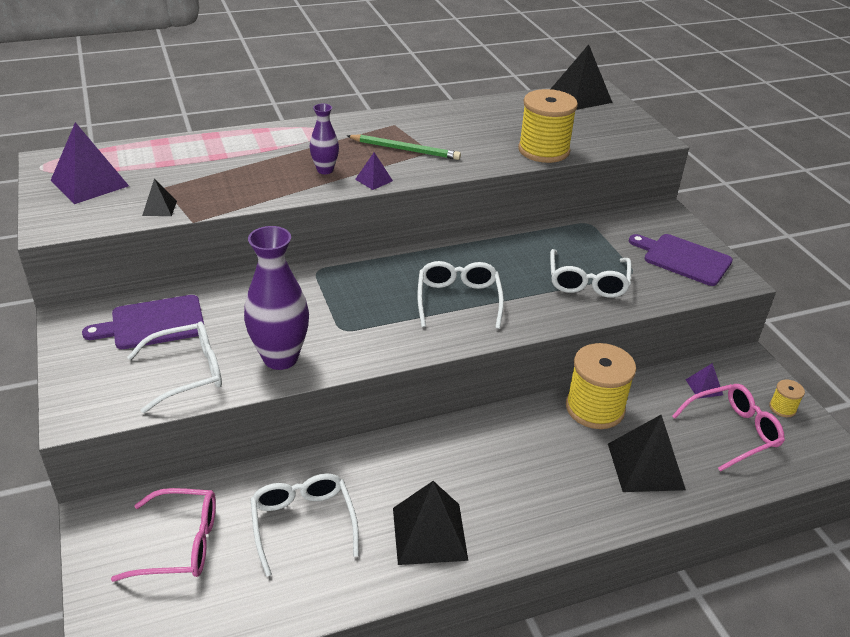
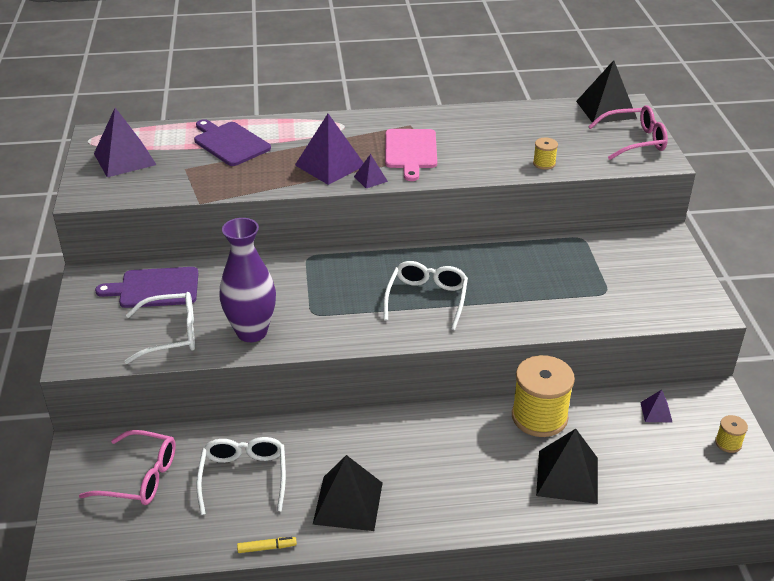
camera: 15 degrees right, 0 degrees up
black pyramid [142,179,177,216] -> none
purple vase [310,103,339,174] -> purple pyramid [295,114,363,185]
green pencil [347,134,461,160] -> pink cutting board [385,129,437,181]
yellow spool [518,89,578,163] -> yellow spool [533,138,558,170], size x0.45
white glasses [550,249,632,298] -> none
purple cutting board [629,234,733,286] -> purple cutting board moved to [194,119,271,166]
pink glasses [672,384,785,472] -> pink glasses moved to [588,105,668,160]
none -> yellow marker [237,537,297,553]

